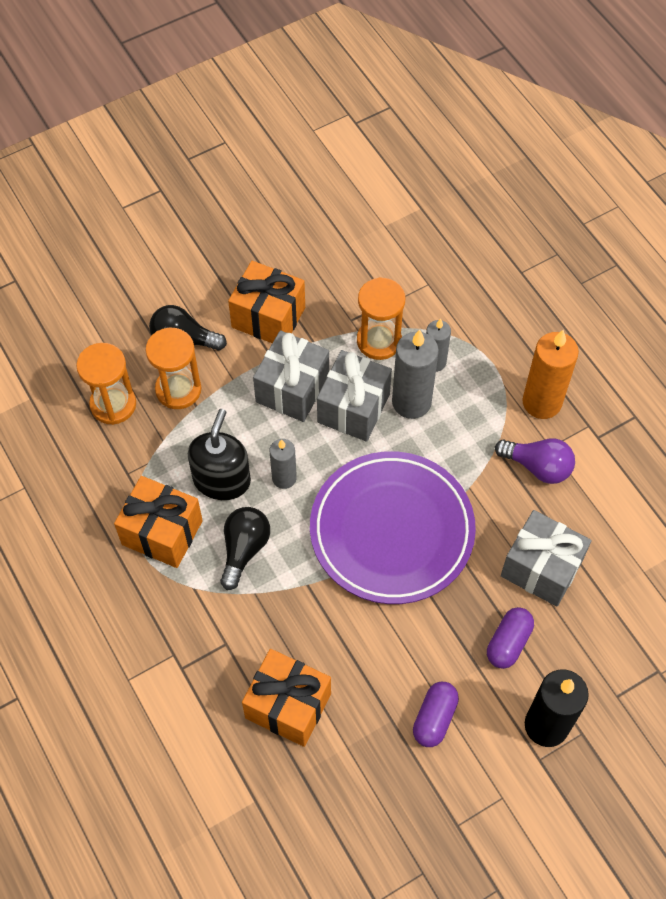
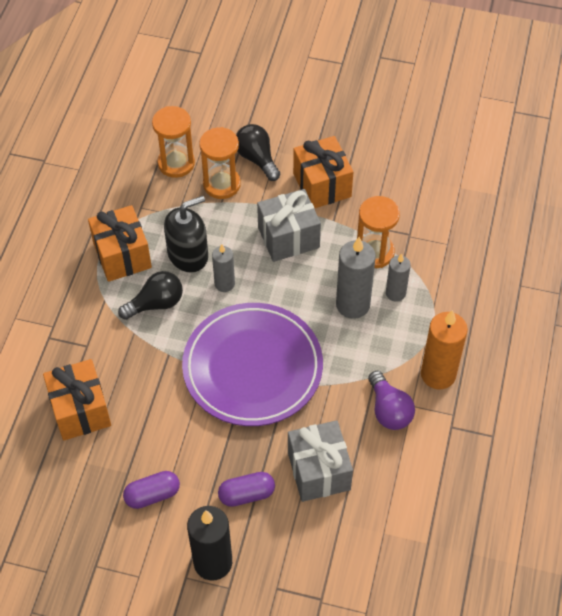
camera: 45 degrees right, 5 degrees down
grey gift [317,350,392,442] -> none

